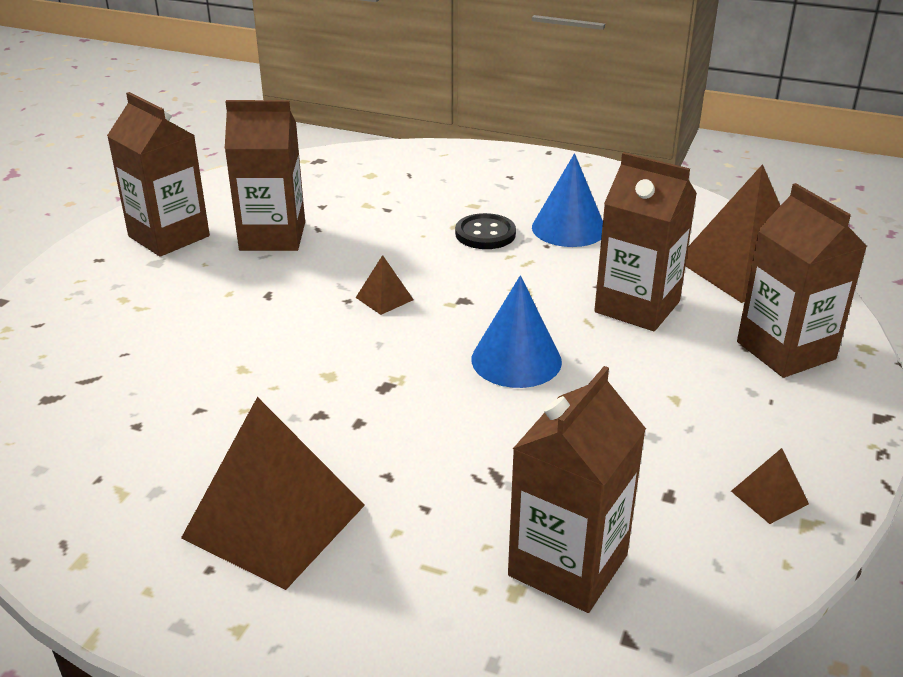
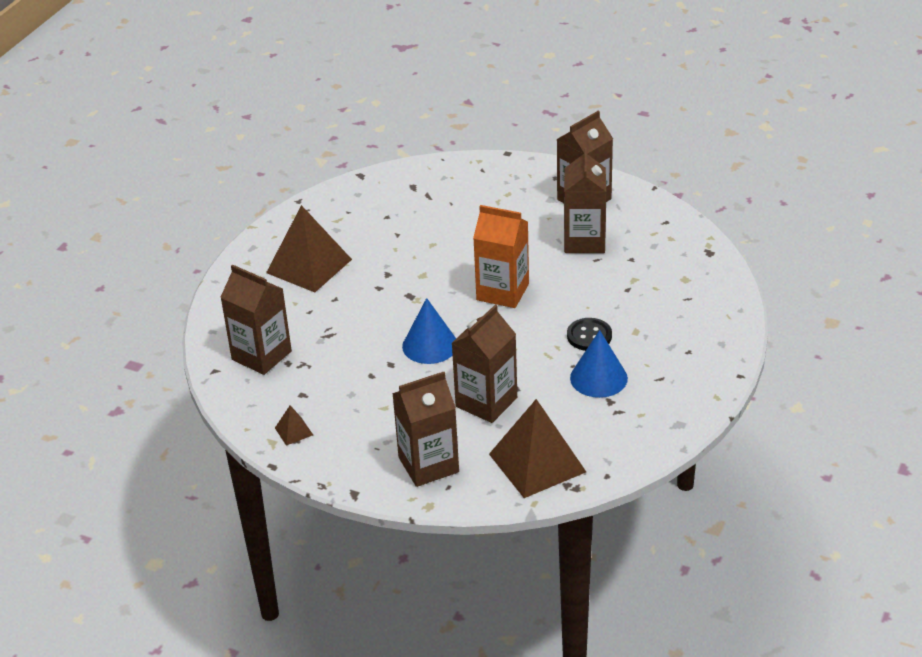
camera: 95 degrees right, 5 degrees up
brown pyramid [356,255,414,315] -> orange carton [473,205,529,308]

